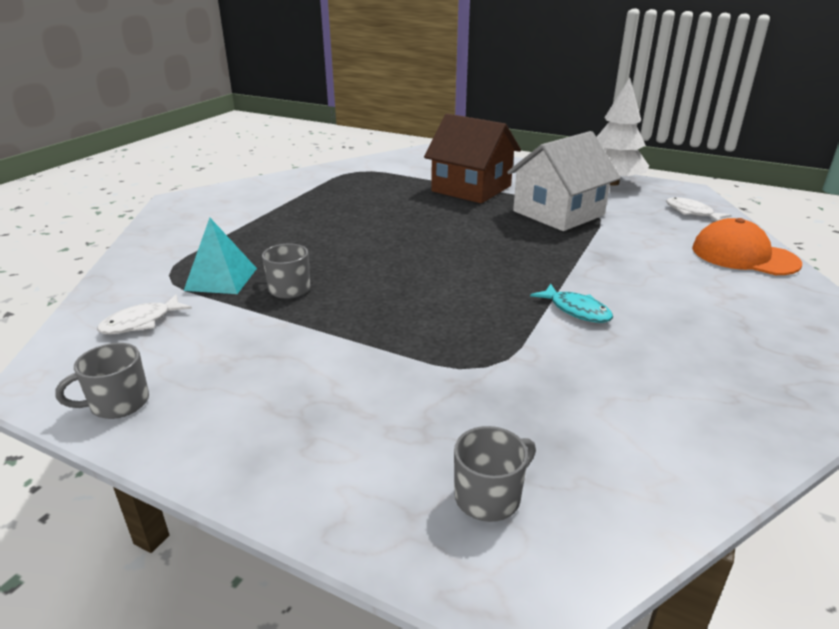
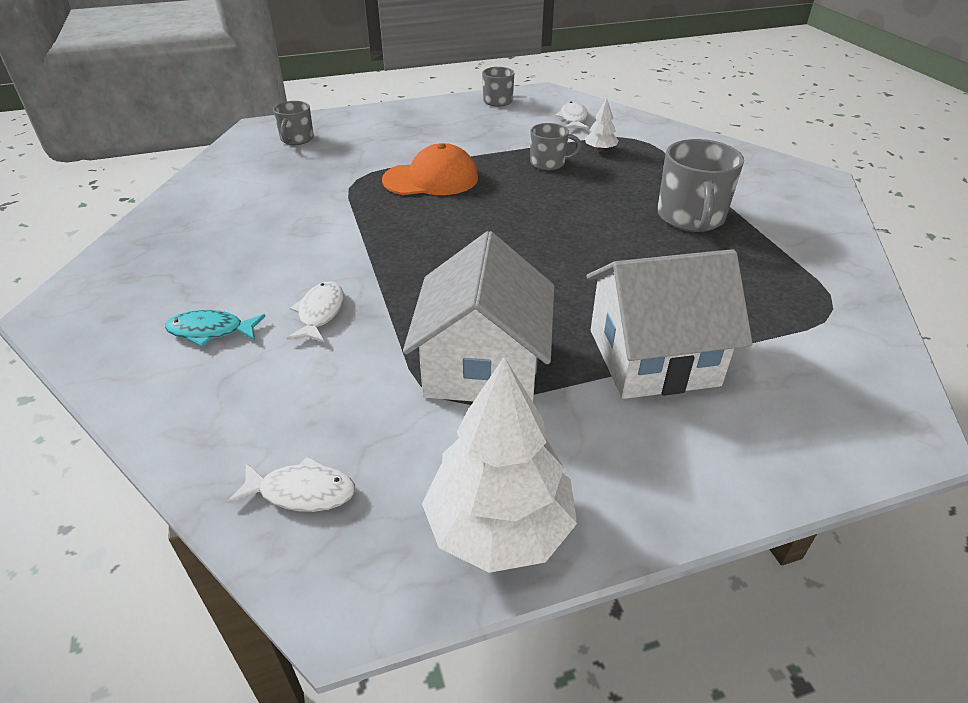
camera: 135 degrees right, 10 degrees up
turquoise pyramid [184,218,257,294] -> white tree [585,98,619,151]
brown house [424,114,521,203] -> white house [587,249,753,399]
turquoise fish [530,284,613,323] -> turquoise fish moved to [165,310,265,347]
orange cap [692,218,802,275] -> orange cap moved to [382,143,478,195]
none -> white fish [286,281,344,343]
none -> grey mug [657,139,744,232]

